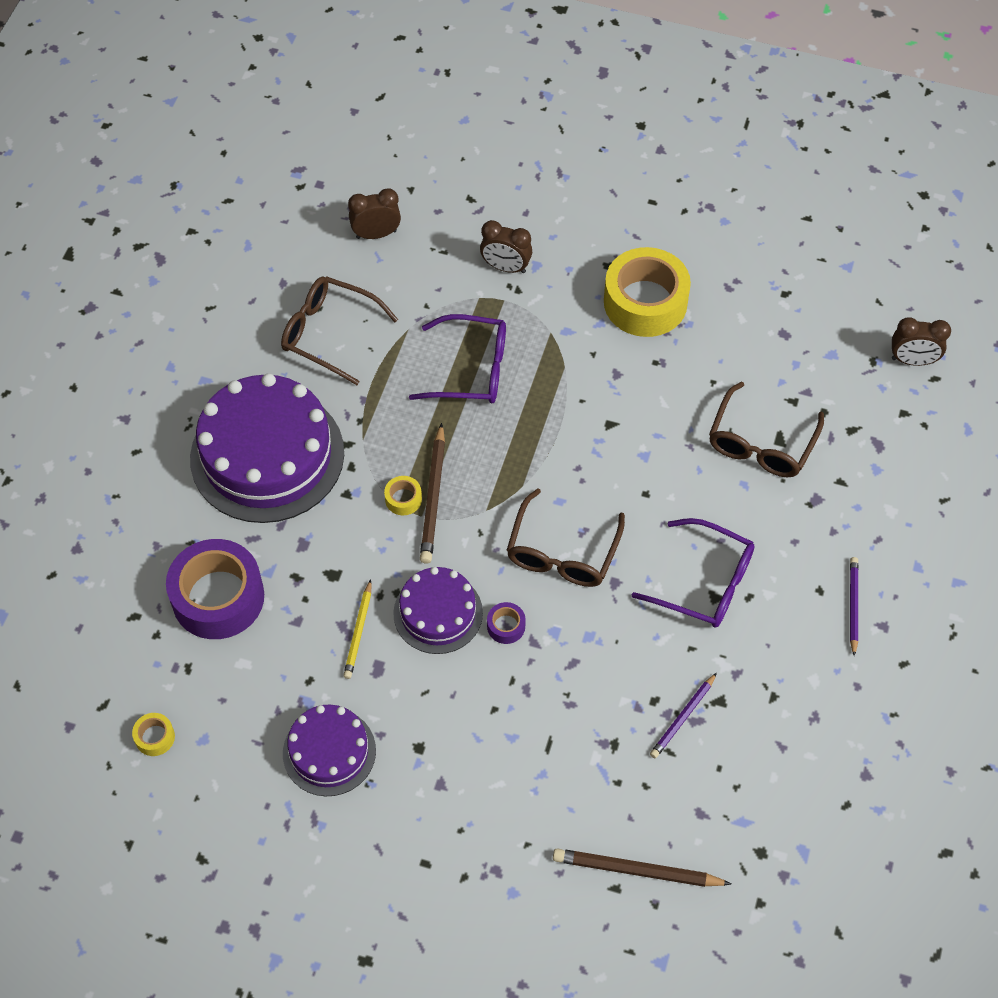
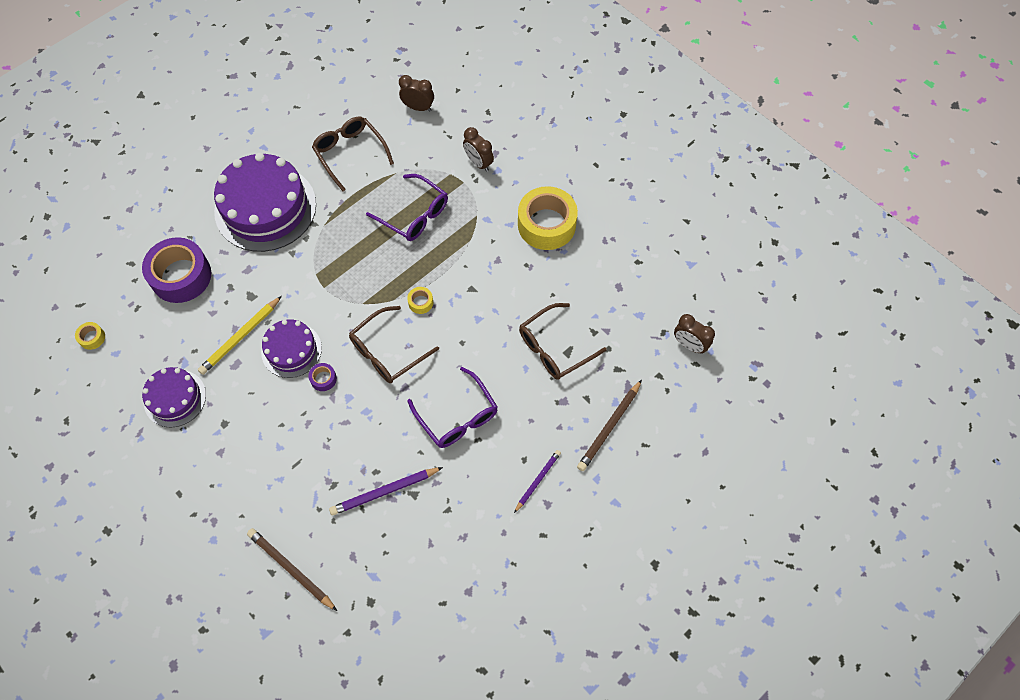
camera: 30 degrees right, 5 degrees up
yellow pencil [343,579,371,679] -> yellow pencil [198,296,282,375], size x1.51
yellow tape [384,476,422,515] -> yellow tape moved to [407,287,433,314]
brown pencil [420,423,445,563] -> brown pencil moved to [577,380,642,471]
purple pencil [650,673,717,758] -> purple pencil [329,467,443,515], size x1.51

